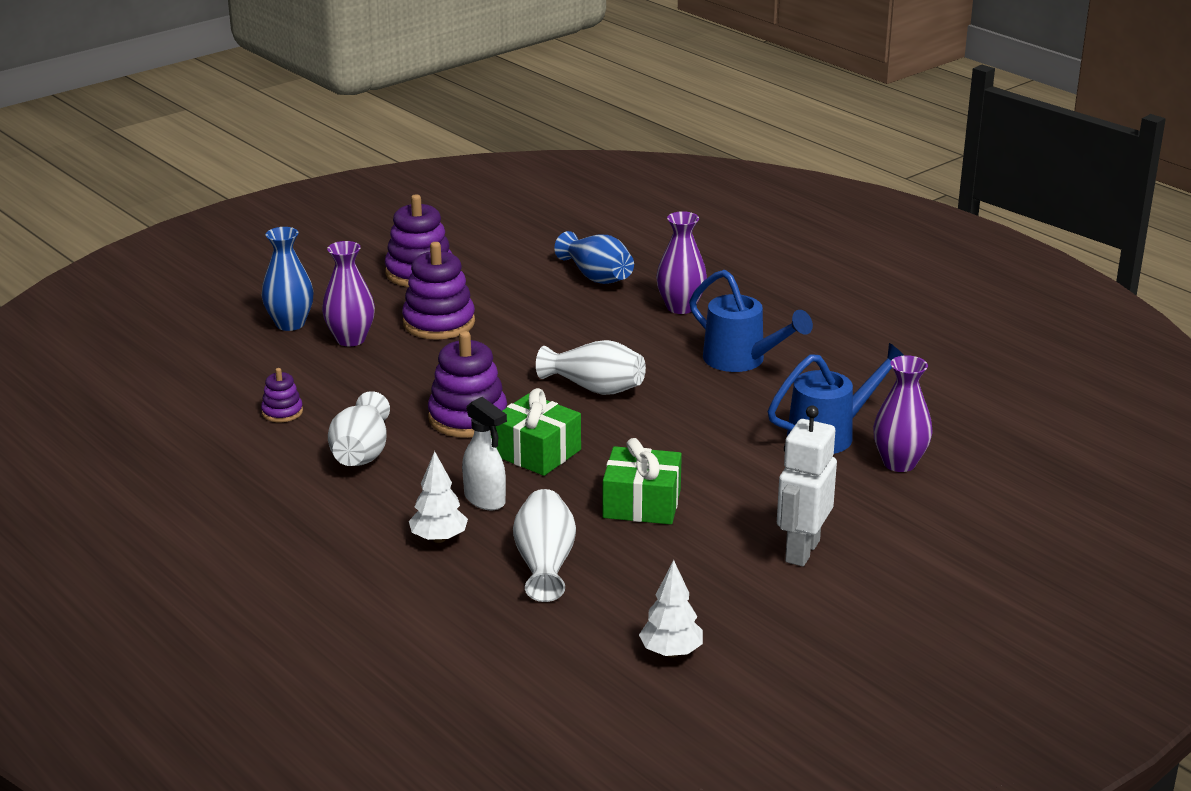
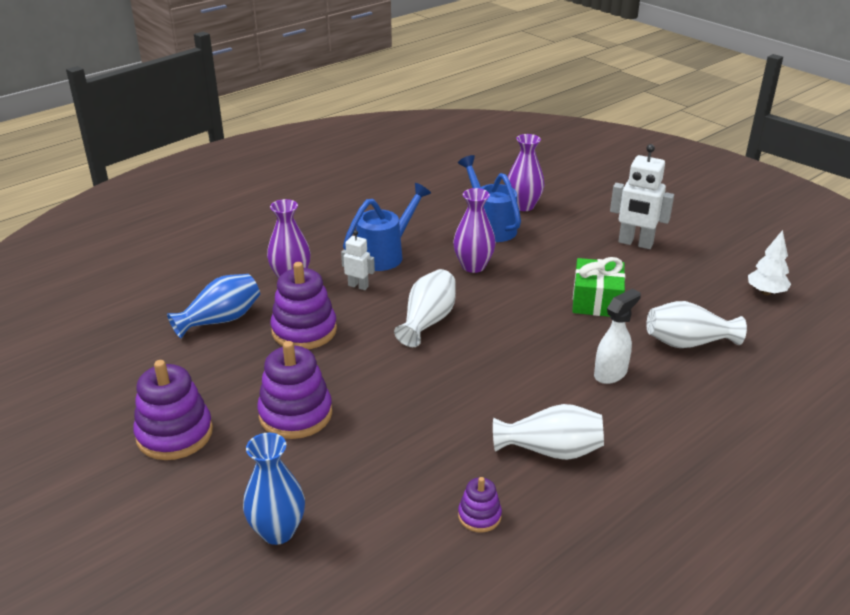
camera: 90 degrees left, 5 degrees up
purple vase [322,241,375,346] -> purple vase moved to [453,188,496,273]
white tree [409,451,468,543] -> none
purple stacking toy [428,331,507,438] -> purple stacking toy moved to [270,262,337,349]
green gift [491,388,581,476] -> none
none -> white robot [341,230,375,290]

